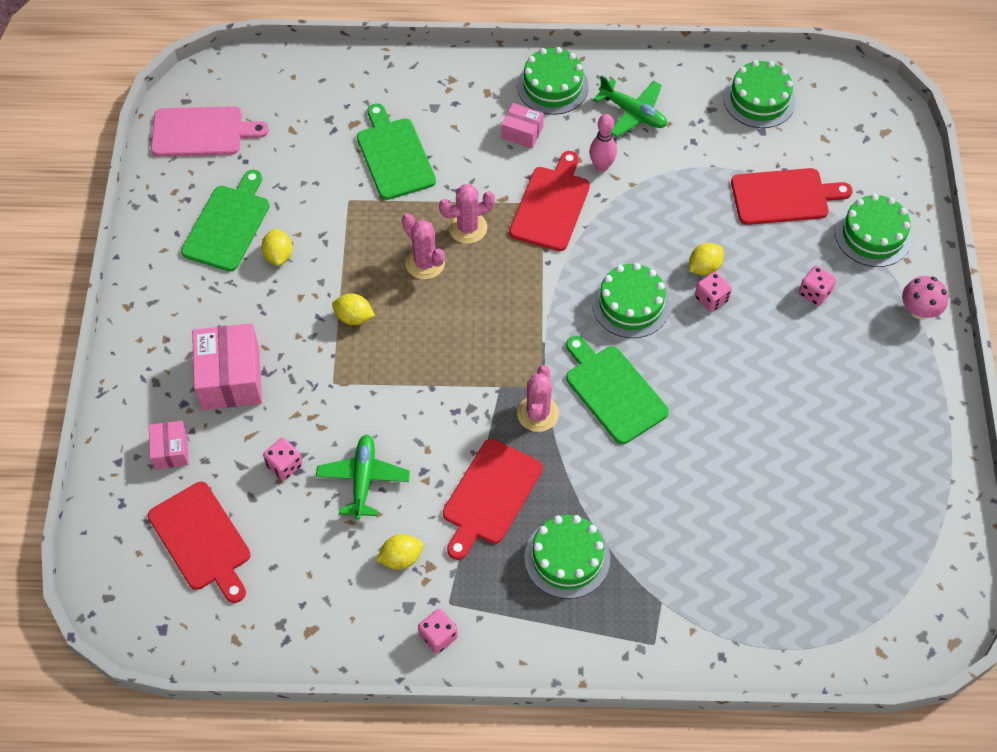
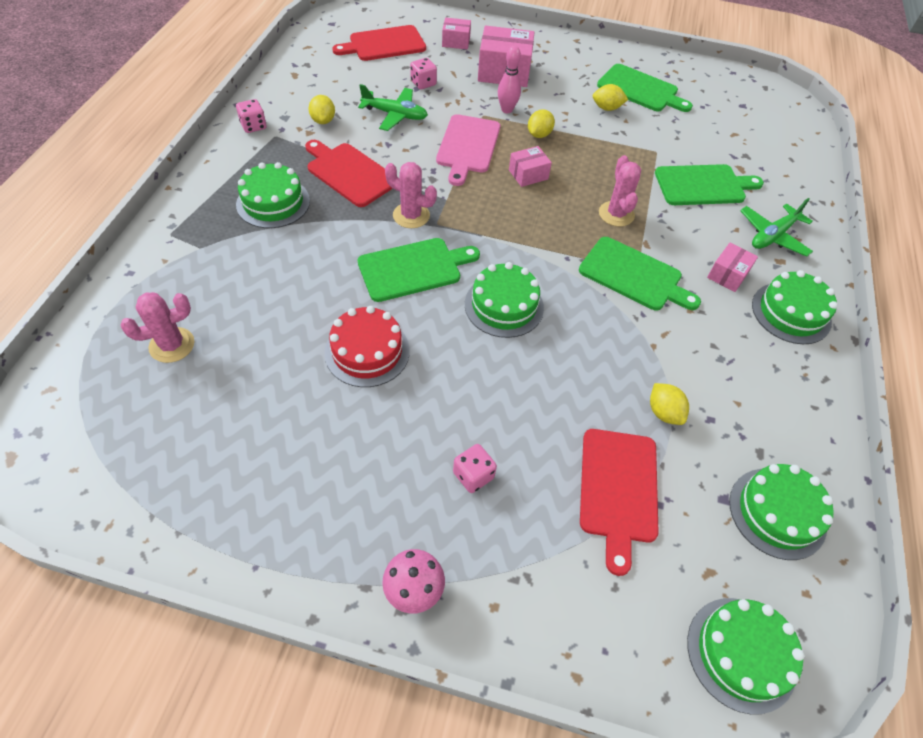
camera: 100 degrees right, 5 degrees down
pink cutting board [151,106,269,157] -> pink cutting board moved to [436,114,500,186]
pink cactus [402,213,445,279] -> pink cactus moved to [121,292,195,363]
red cutting board [509,151,590,251] -> green cutting board [579,237,701,311]
pink bowling pin [589,114,617,172] -> pink bowling pin moved to [498,46,521,113]
green plane [593,75,667,137] -> green plane moved to [740,198,813,257]
yellow lemon [689,243,724,275] -> yellow lemon moved to [650,383,689,425]
pink dice [695,272,732,312] -> none
green cake [835,194,912,267] -> green cake moved to [687,598,805,715]
none -> red cake [324,306,410,387]
none -> pink box [509,146,552,187]

